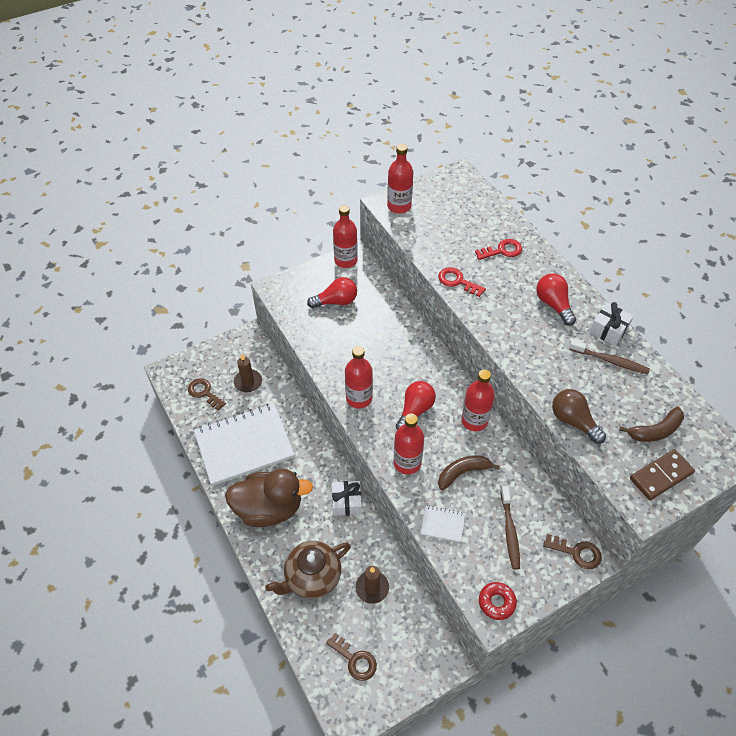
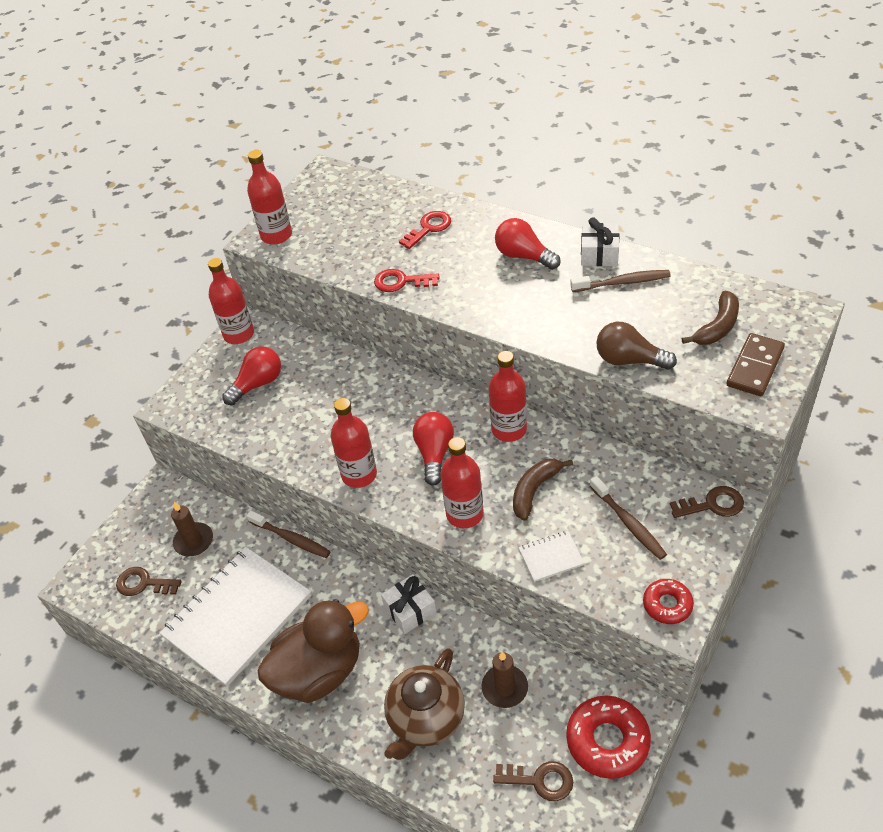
camera: 25 degrees left, 5 degrees down
none -> brown toothbrush [246,511,331,558]
none -> red donut [566,696,651,779]

